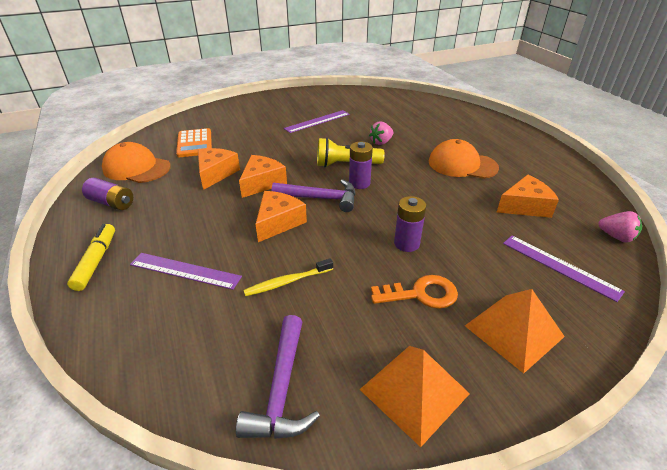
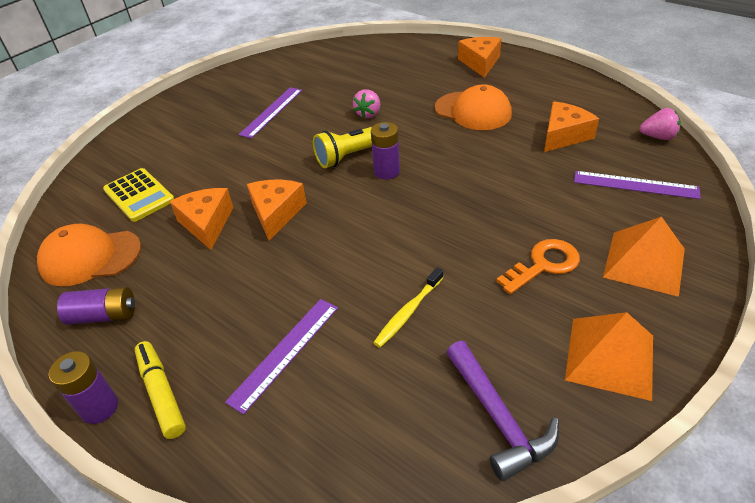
camera: 25 degrees left, 5 degrees up
purple ruler [130,253,242,290] -> purple ruler turned 45 degrees counterclockwise [225,299,338,415]
orange calculator [176,128,212,157] -> yellow calculator [103,168,174,222]
orange cheese [255,191,307,242] -> orange cheese moved to [458,37,501,78]
purple hammer [272,179,356,212] -> none
purple battery [394,196,426,252] -> purple battery moved to [49,351,118,424]
orange cap [429,139,499,179] -> orange cap turned 135 degrees counterclockwise [435,84,512,130]

